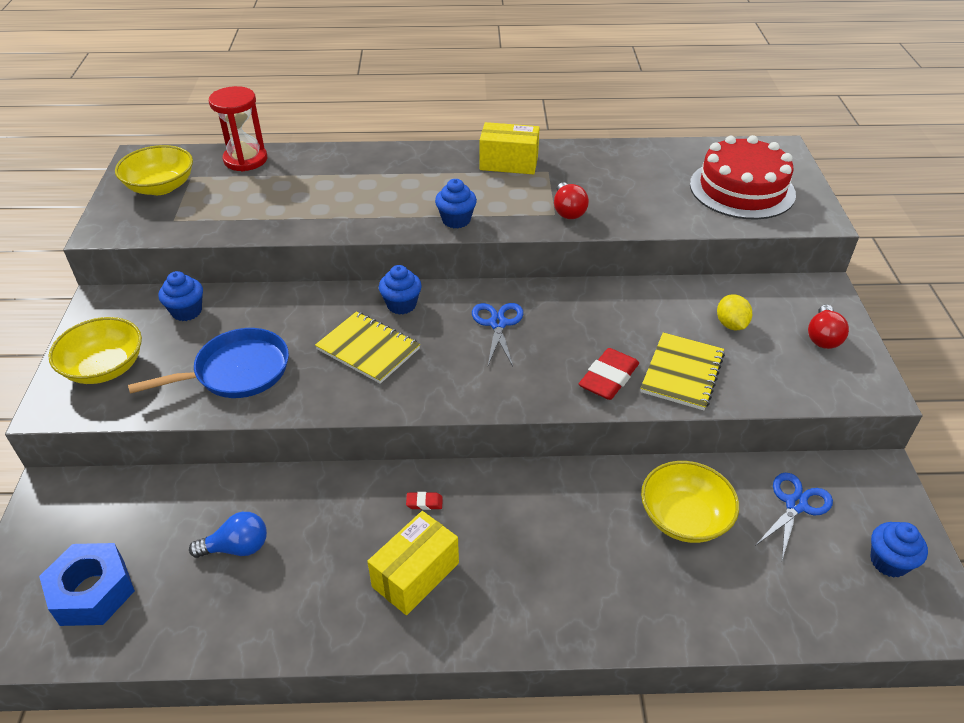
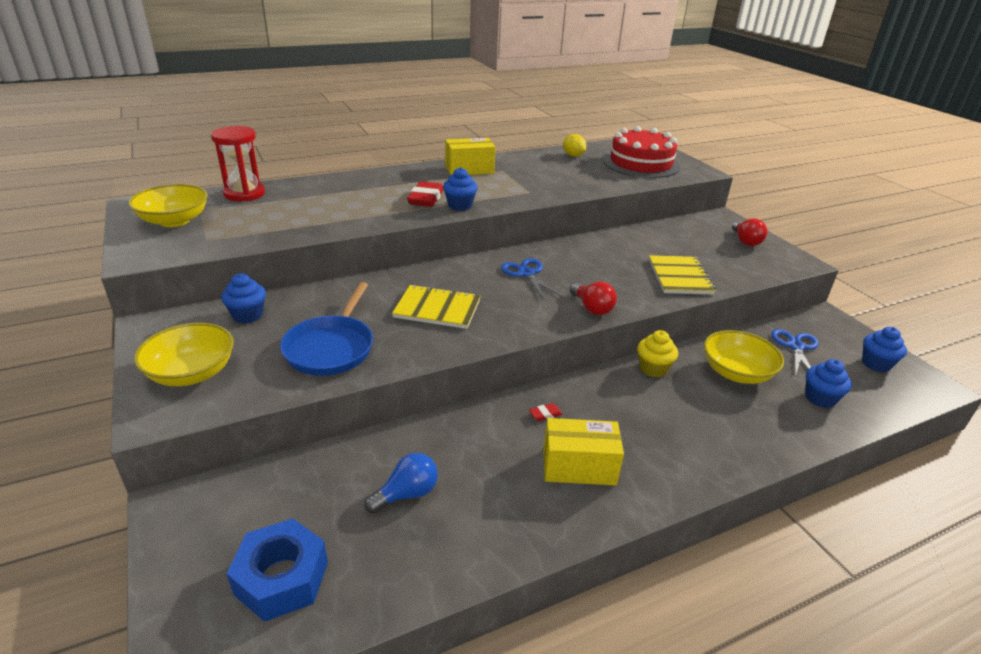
camera: 25 degrees left, 10 degrees down
blue pan [128,328,289,398] -> blue pan turned 150 degrees clockwise [280,282,373,376]
yellow box [367,511,459,615] -> yellow box turned 75 degrees clockwise [543,418,624,485]
blue cupcake [379,265,422,315] -> blue cupcake moved to [805,359,852,408]
red light bulb [554,183,589,219] -> red light bulb moved to [570,281,617,315]
red eraser [579,348,639,400] -> red eraser moved to [407,181,444,207]
yellow lemon [717,294,752,330] -> yellow lemon moved to [563,134,586,157]
none -> yellow cupcake [637,330,678,377]

